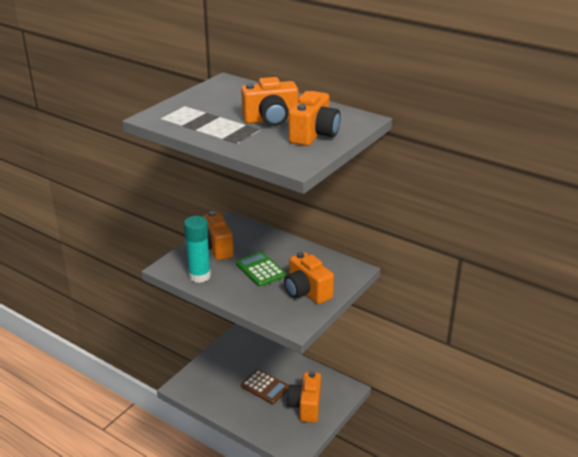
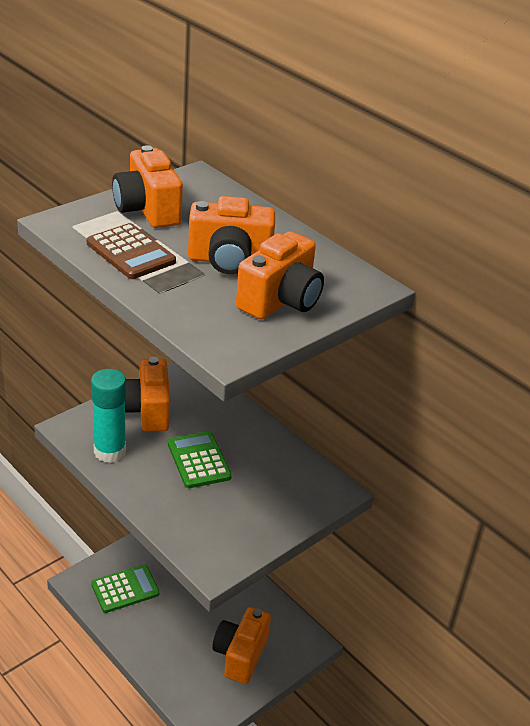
camera: 10 degrees right, 5 degrees up
brown calculator [241,369,289,404] -> brown calculator moved to [87,223,176,279]
orange camera [284,252,334,304] -> orange camera moved to [112,145,183,228]
none -> green calculator [91,564,160,613]

